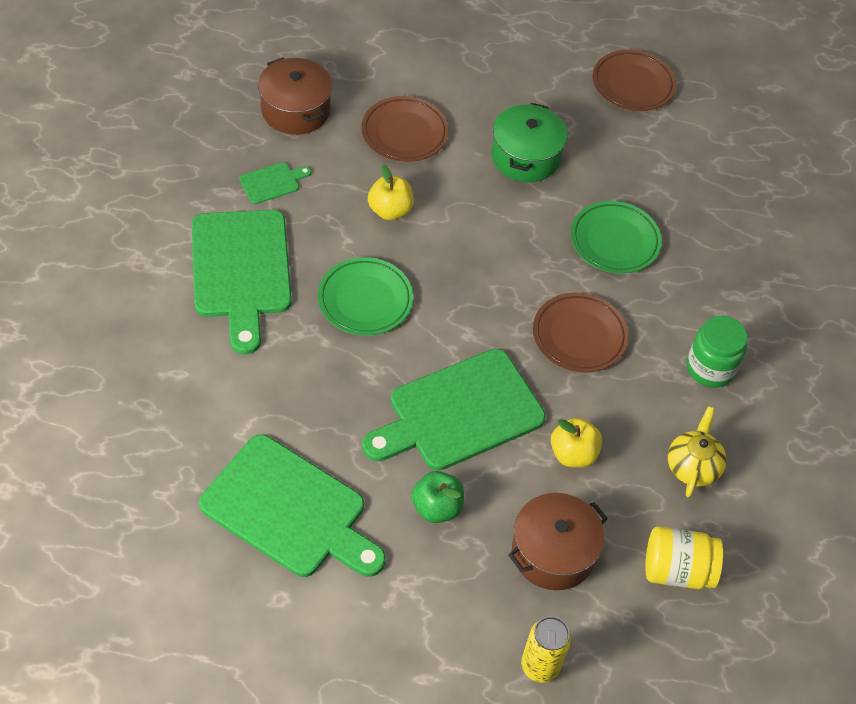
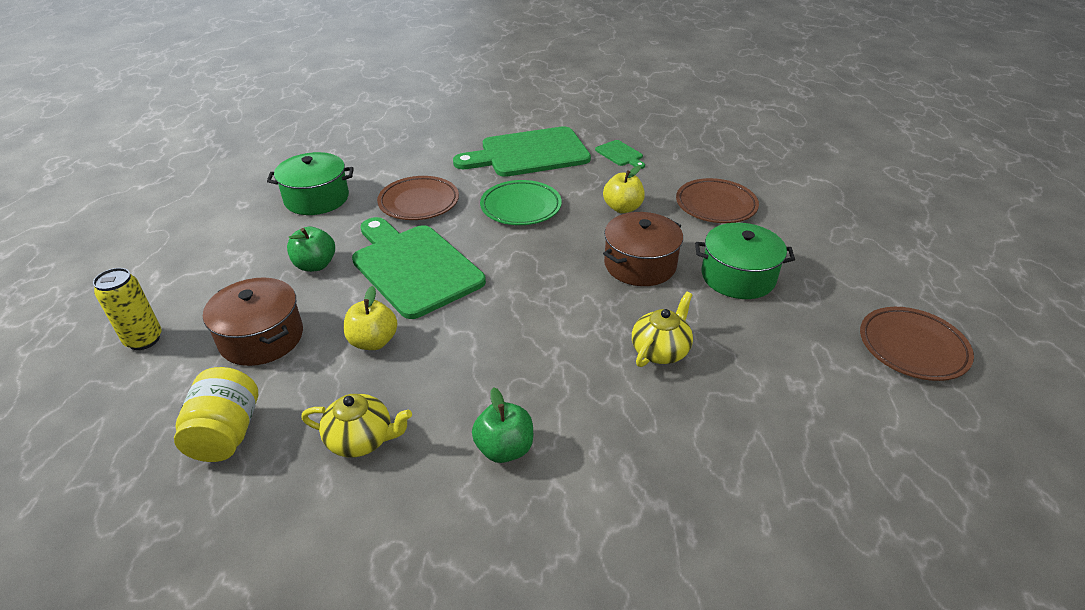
camera: 85 degrees right, 15 degrees down
green cutting board [199,435,386,577] -> green pot [267,152,354,215]
brown pot [258,57,332,135] -> brown pot moved to [603,212,683,286]
brown plate [533,293,629,372] -> brown plate moved to [377,176,459,220]
green plate [571,201,662,274] -> yellow teapot [632,292,693,367]
green jar [687,316,748,388] -> green apple [472,387,533,463]

